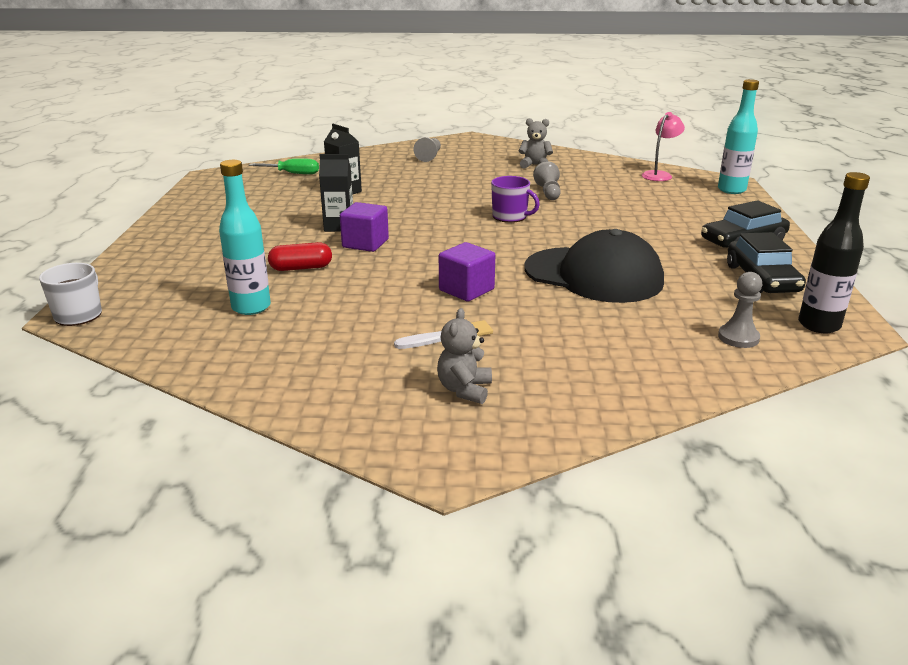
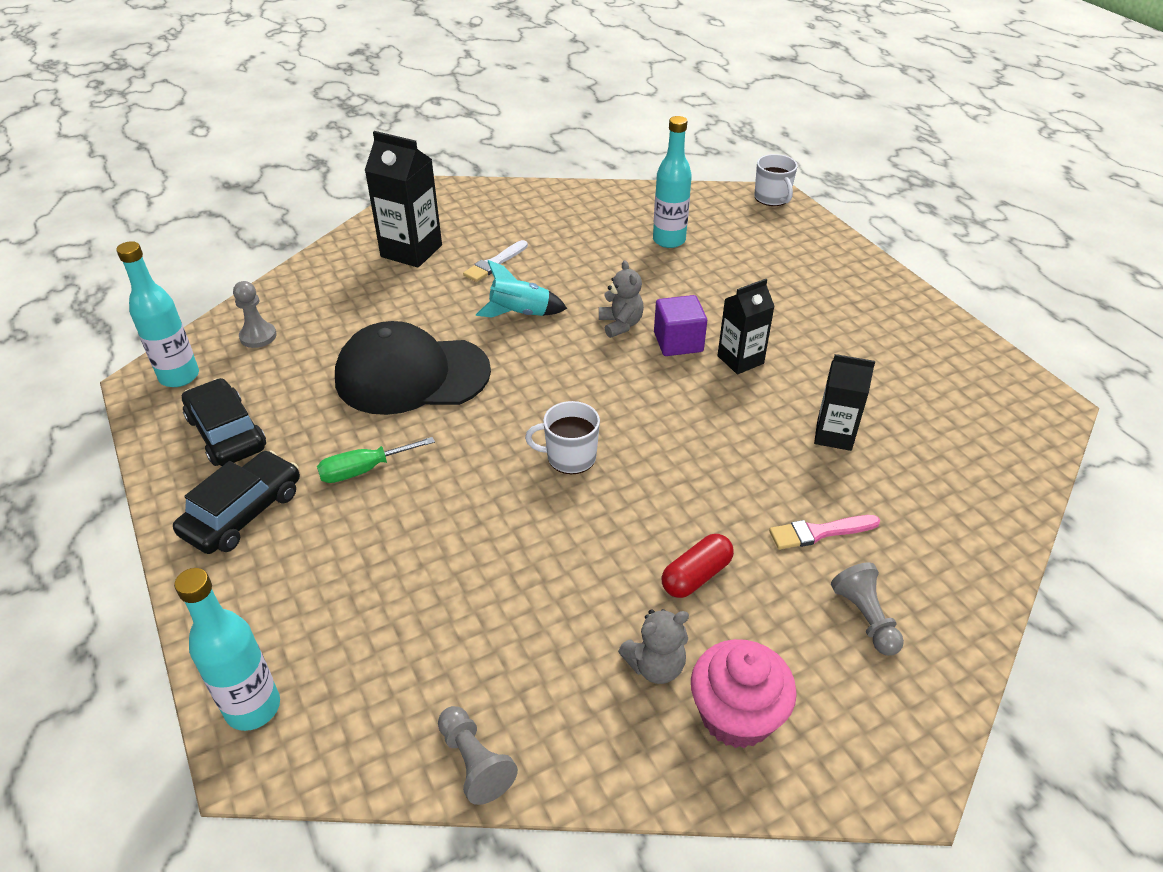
camera: 150 degrees right, 15 degrees up
green screwdriver [249,158,319,174] -> green screwdriver moved to [317,437,435,483]
red capsule [268,242,332,271] -> red capsule moved to [662,534,734,598]
grey teddy bear [437,308,492,404] -> grey teddy bear moved to [599,260,644,338]
purple cube [439,242,495,301] -> turquoise rocket [476,260,567,318]
purple mug [491,176,540,223] -> white mug [525,401,600,474]
grey pawn [533,161,561,200] -> grey pawn moved to [438,706,518,805]
pink lamp [642,112,685,181] -> none
black bottle [798,172,870,333] -> turquoise bottle [116,241,199,387]
none -> black carton [364,131,442,268]
none -> pink cupcake [691,639,797,748]
none -> pink brush [769,515,880,550]

